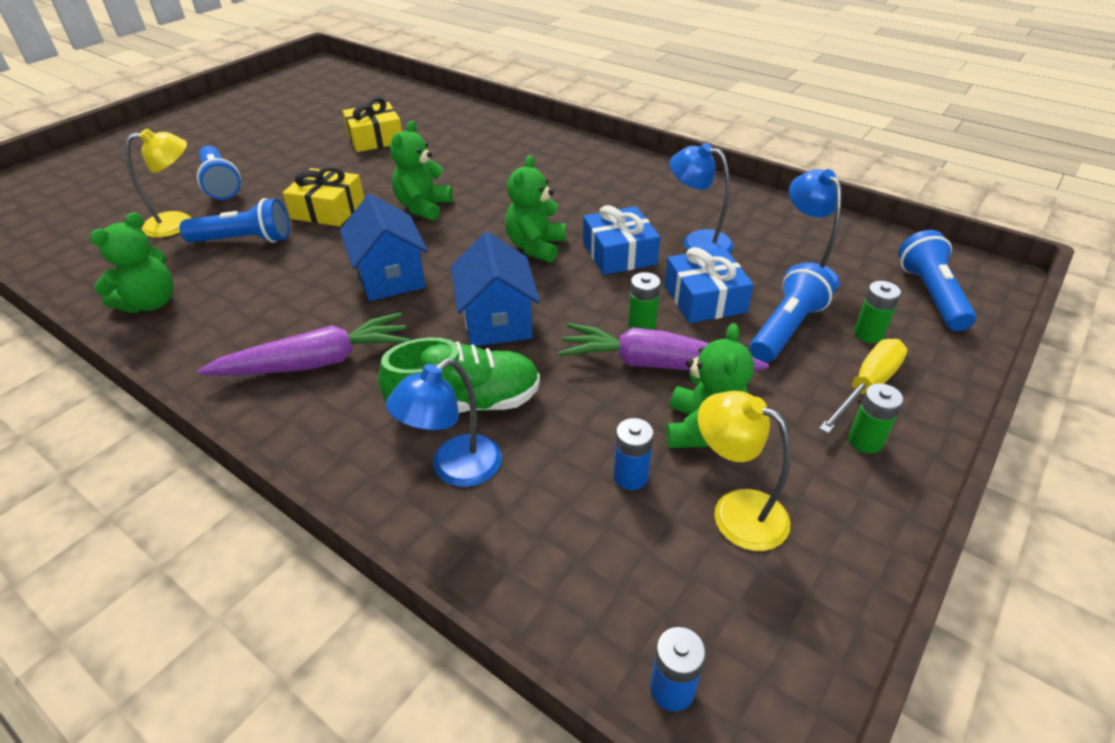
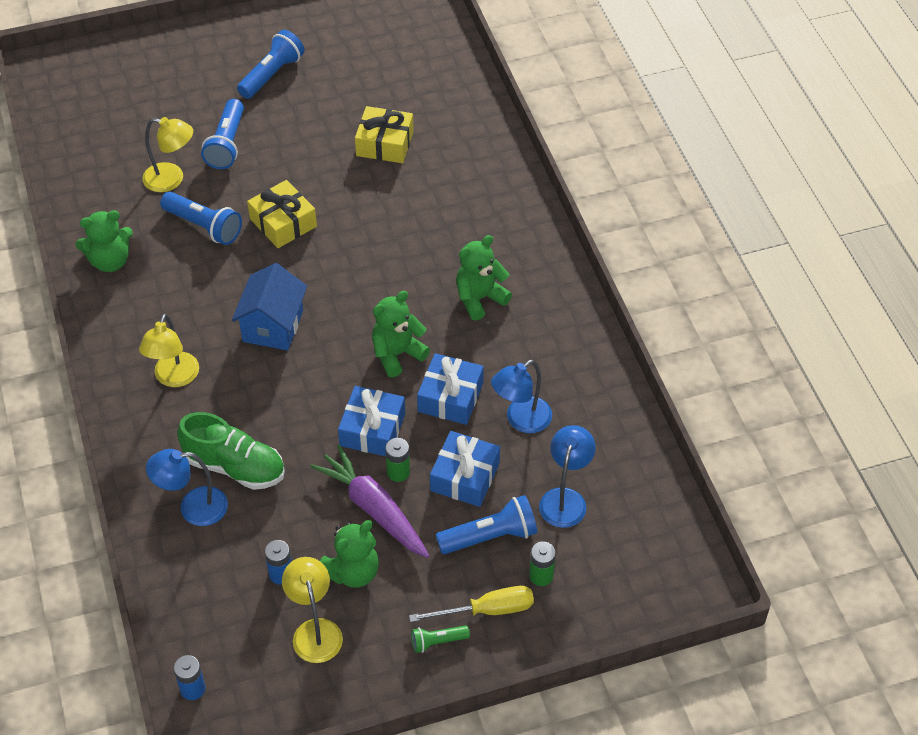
camera: 35 degrees right, 10 degrees up
purple carrot [197,312,410,376] -> yellow lamp [139,314,199,387]
green teddy bear [390,121,453,221] -> green teddy bear moved to [456,235,512,321]
blue house [451,231,540,346] -> none
blue lamp [670,143,733,253] -> blue lamp turned 105 degrees counterclockwise [491,360,552,433]
green battery [848,383,904,453] -> green flashlight [411,625,470,653]
blue flashlight [898,230,976,331] -> blue flashlight moved to [237,30,305,99]
none -> blue gift [338,386,405,456]

